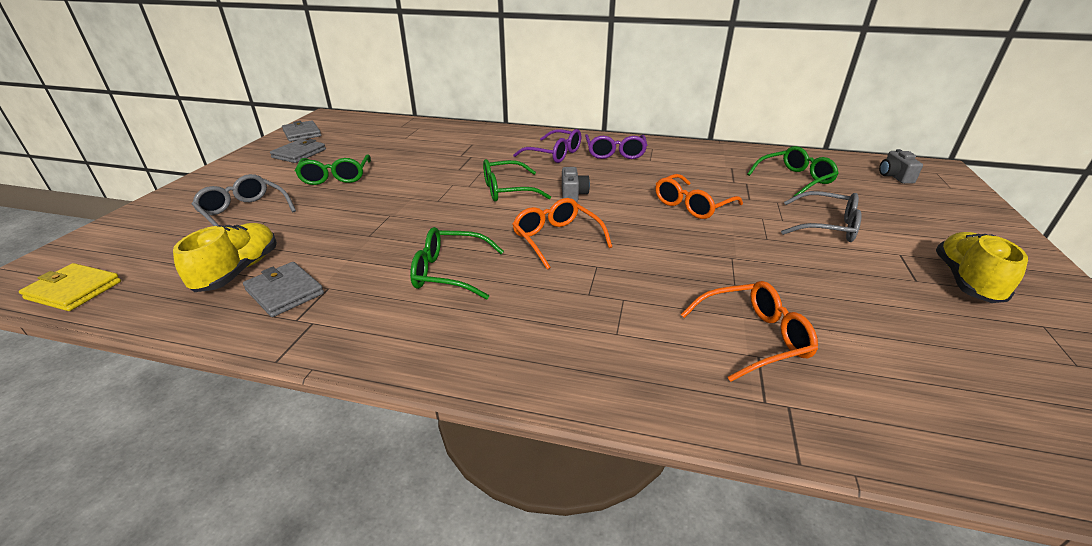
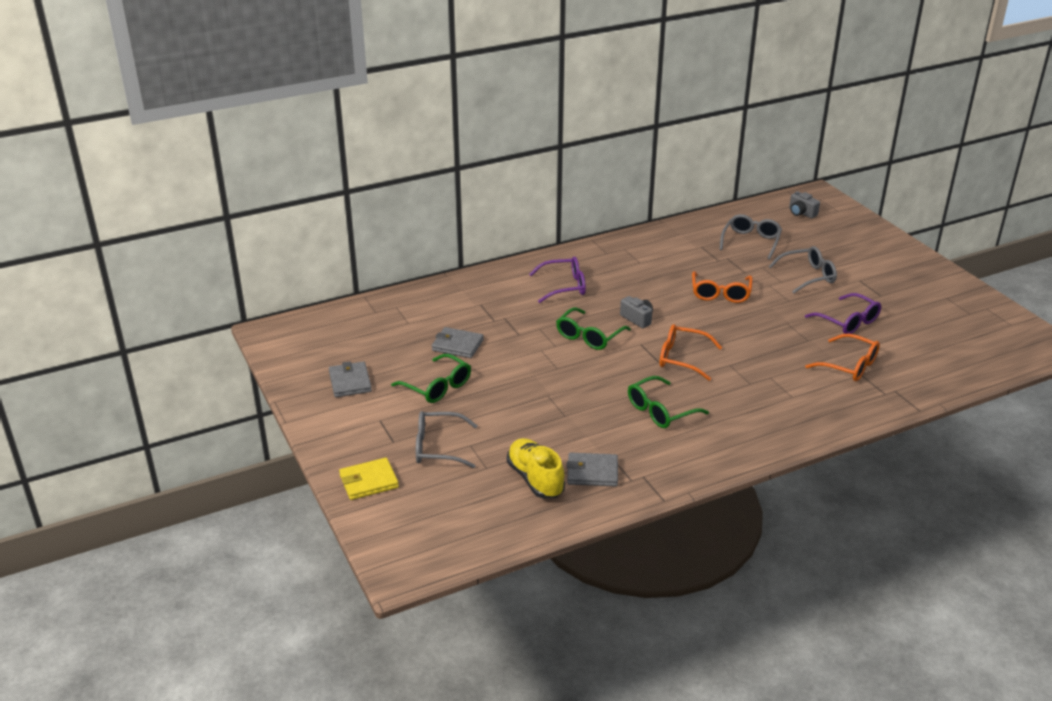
camera: 40 degrees left, 0 degrees up
yellow wallet [19,263,121,311] -> yellow wallet moved to [339,458,399,500]
grey wallet [282,121,321,142] -> grey wallet moved to [432,327,484,358]
purple glasses [585,134,647,159] -> purple glasses moved to [805,293,881,334]
orange glasses [681,281,818,382] -> orange glasses turned 90 degrees clockwise [805,333,880,381]
green glasses [747,146,839,196] -> grey glasses [720,214,782,260]
yellow shoe [936,232,1028,303] -> none

